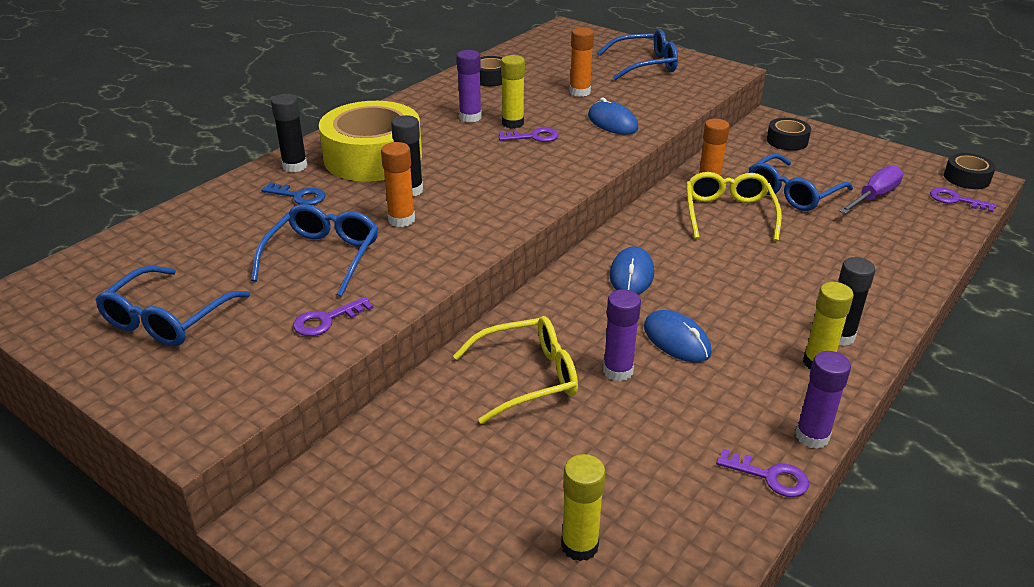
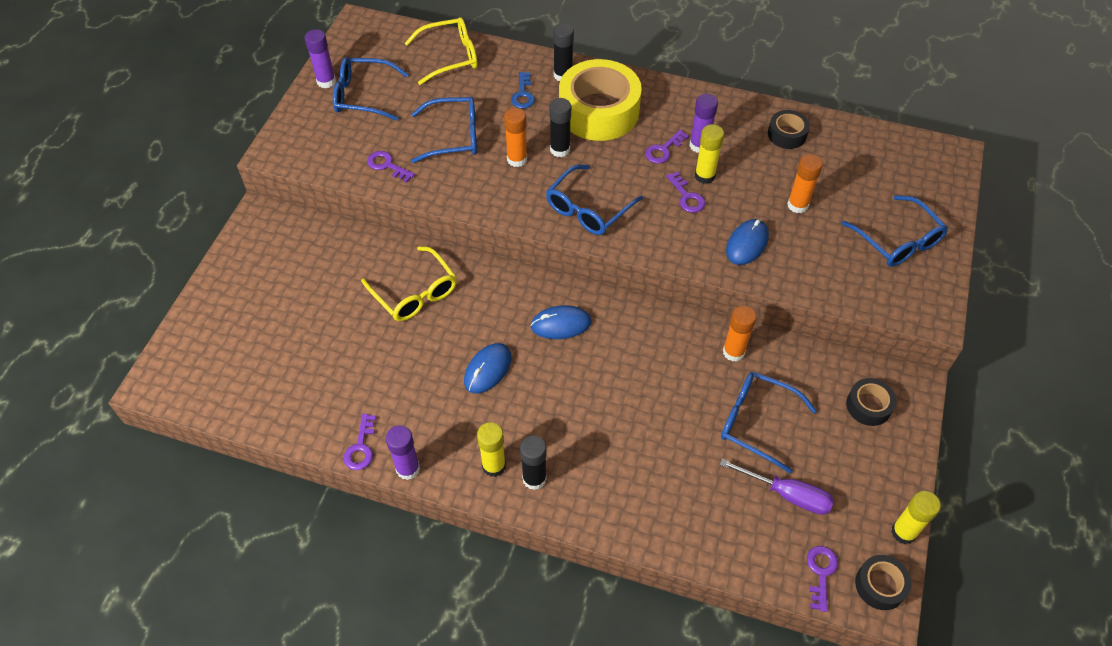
camera: 70 degrees right, 20 degrees up
yellow glue stick [561,454,606,561] -> yellow glue stick moved to [891,491,941,544]
purple glue stick [603,289,641,381] -> purple glue stick moved to [305,29,336,88]
yellow glasses [686,172,782,241] -> yellow glasses moved to [405,17,477,85]
none -> blue glasses [546,164,643,235]
none -> purple key [645,130,689,164]

